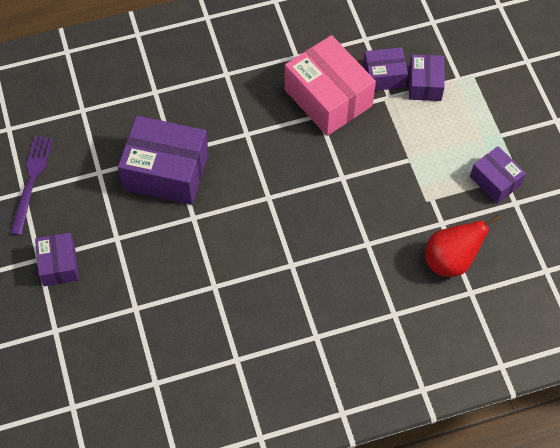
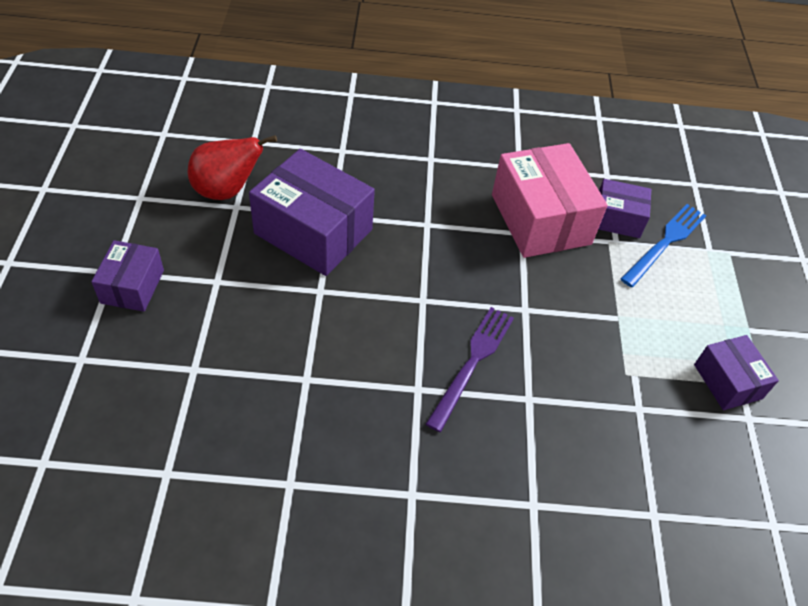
camera: 15 degrees right, 10 degrees down
purple fork [10,136,53,235] -> purple fork moved to [426,307,514,432]
purple box [409,54,445,101] -> blue fork [621,204,707,287]
red pear [425,215,500,277] -> red pear moved to [188,135,277,200]

